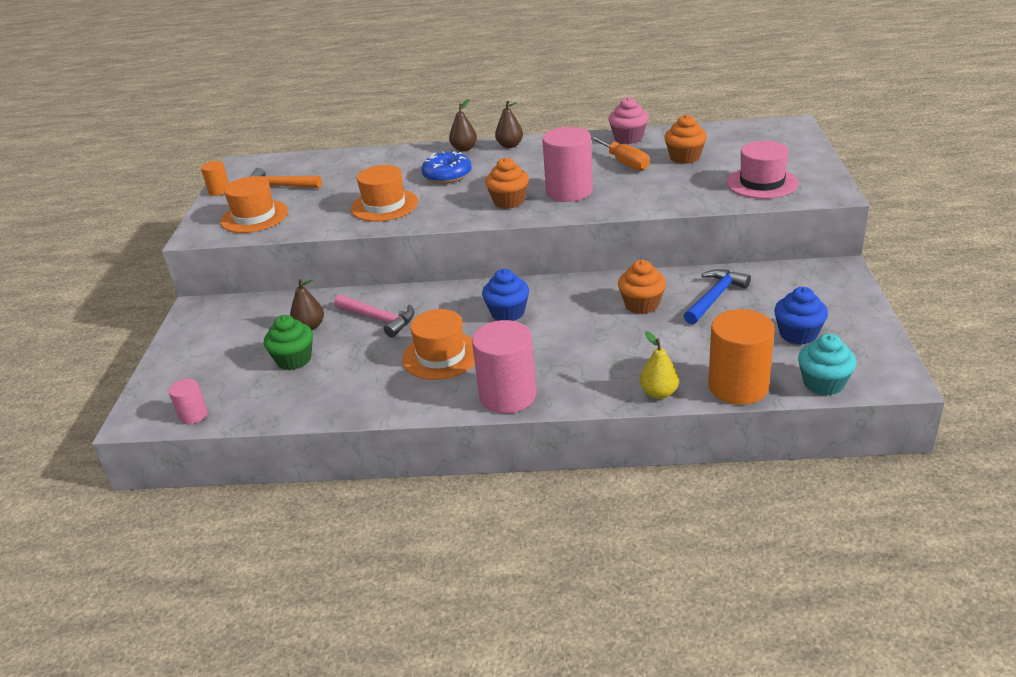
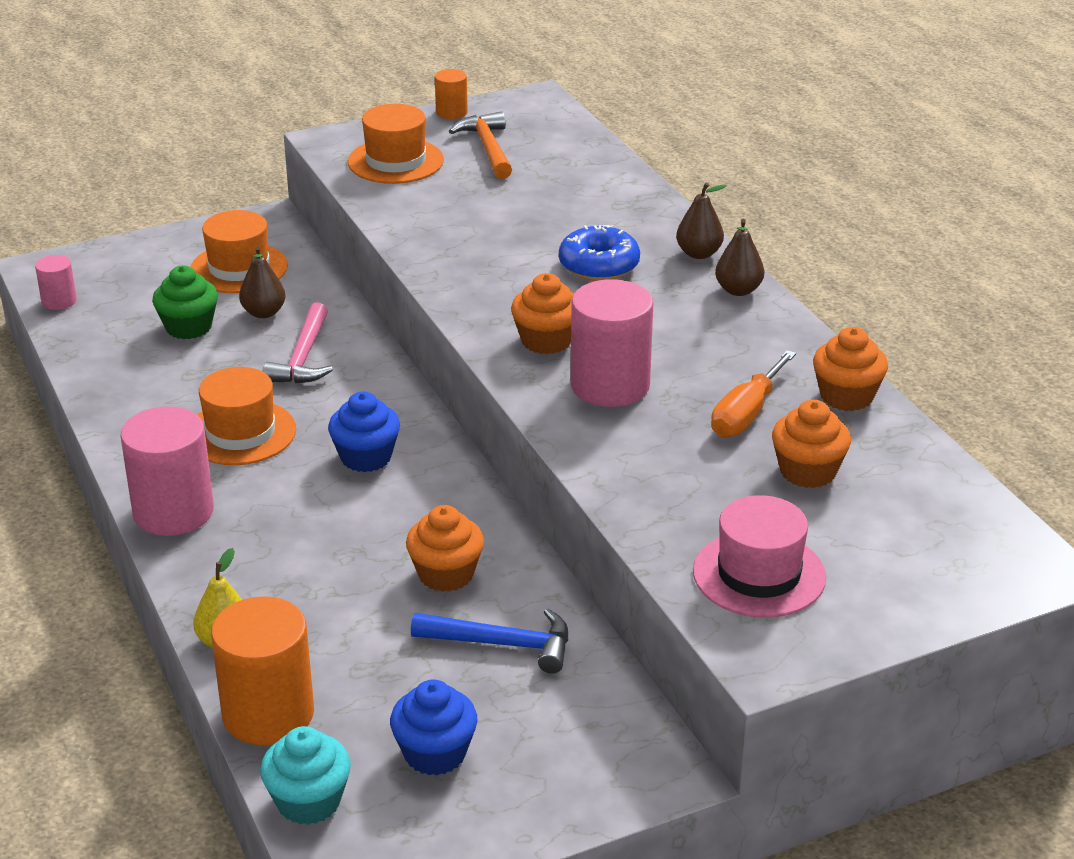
camera: 60 degrees right, 0 degrees up
orange hat [351,165,418,222] -> orange hat moved to [191,210,288,293]
pink cupcake [609,97,648,144] -> orange cupcake [813,327,888,411]

